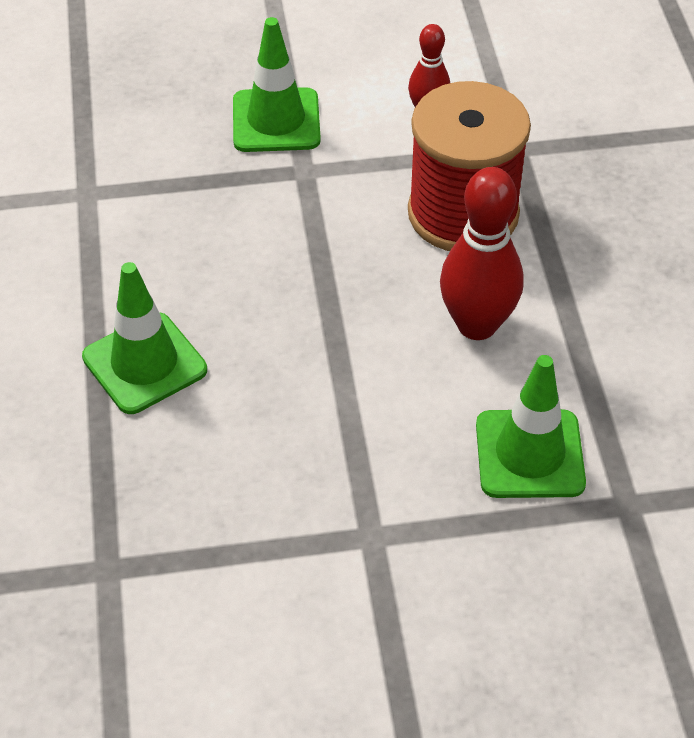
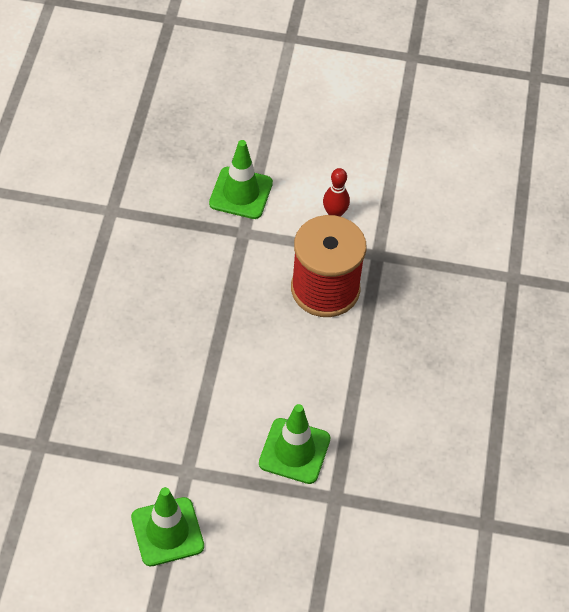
camera: 15 degrees right, 5 degrees up
green traffic cone [82,262,207,414] -> green traffic cone moved to [131,487,204,566]
red bowling pin [440,167,524,340] -> none

